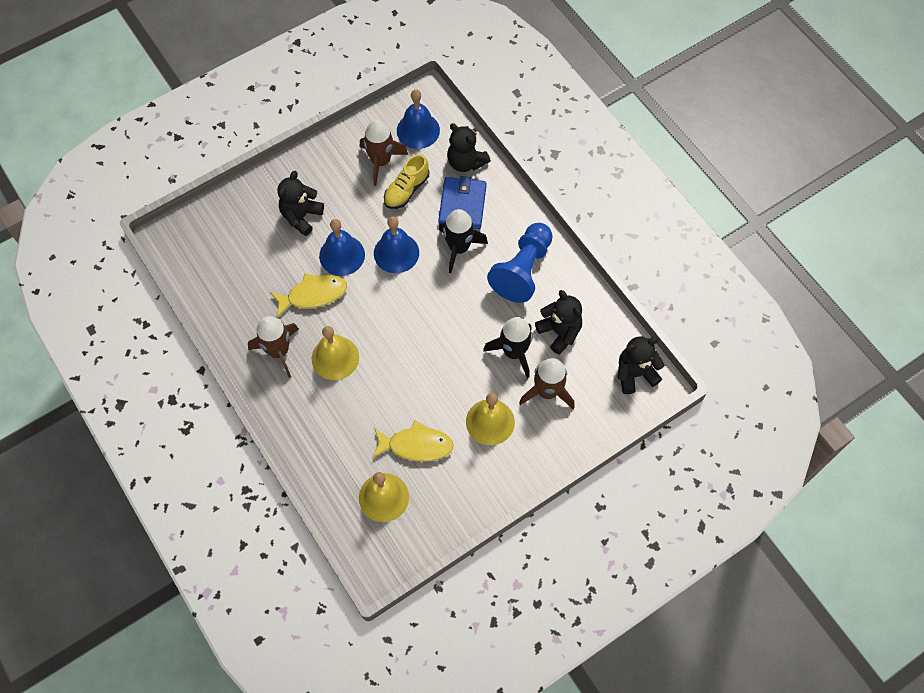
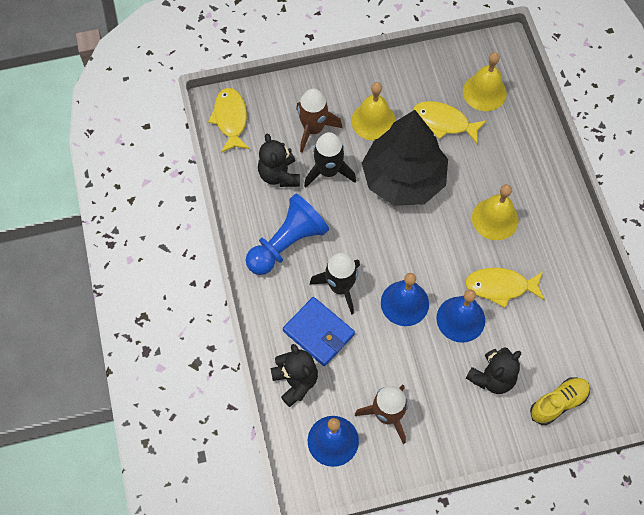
camera: 160 degrees left, 0 degrees up
brown rocket [248,316,299,378] -> none
yellow shoe [384,154,429,209] -> yellow shoe moved to [530,377,590,425]
blue wallet [438,176,487,229] -> blue wallet turned 75 degrees counterclockwise [283,297,355,366]
black teddy bear [618,336,665,394] -> yellow fish [208,88,250,153]
none -> black tree [362,110,448,206]

